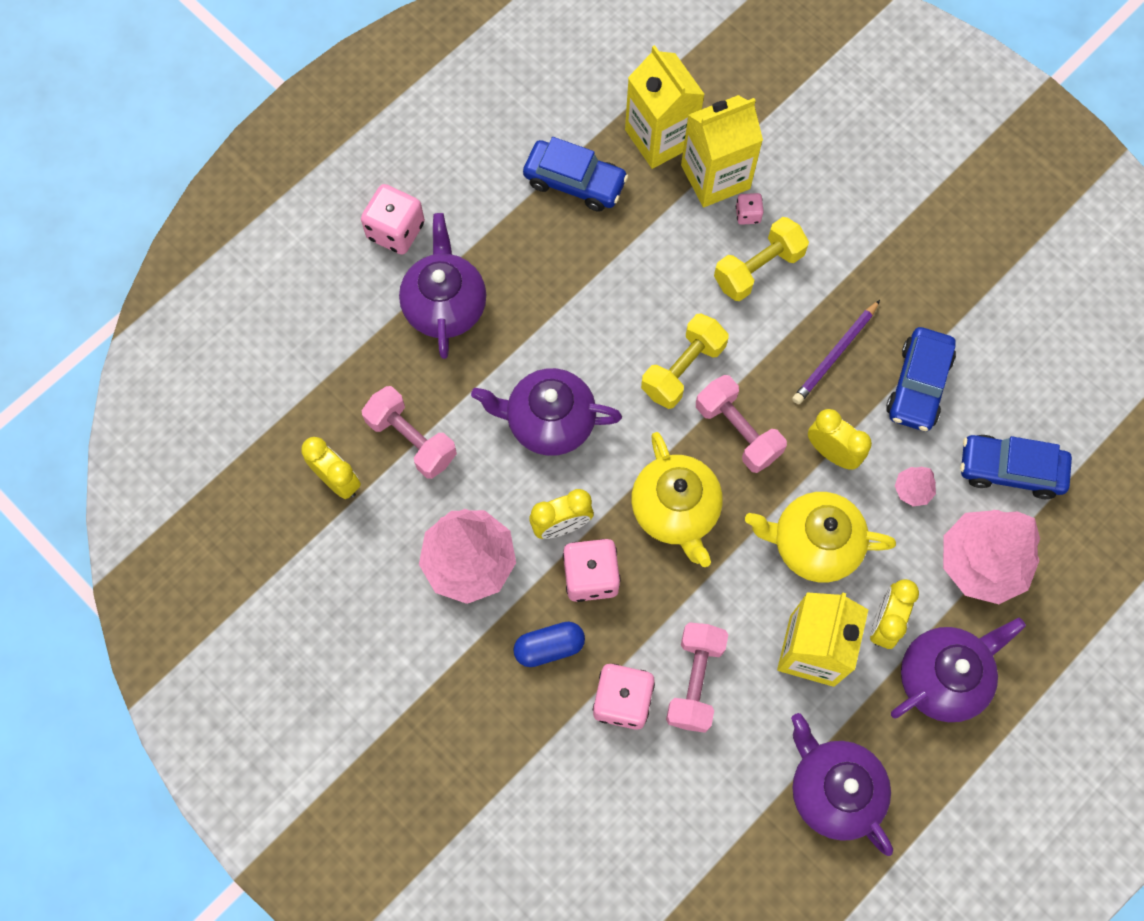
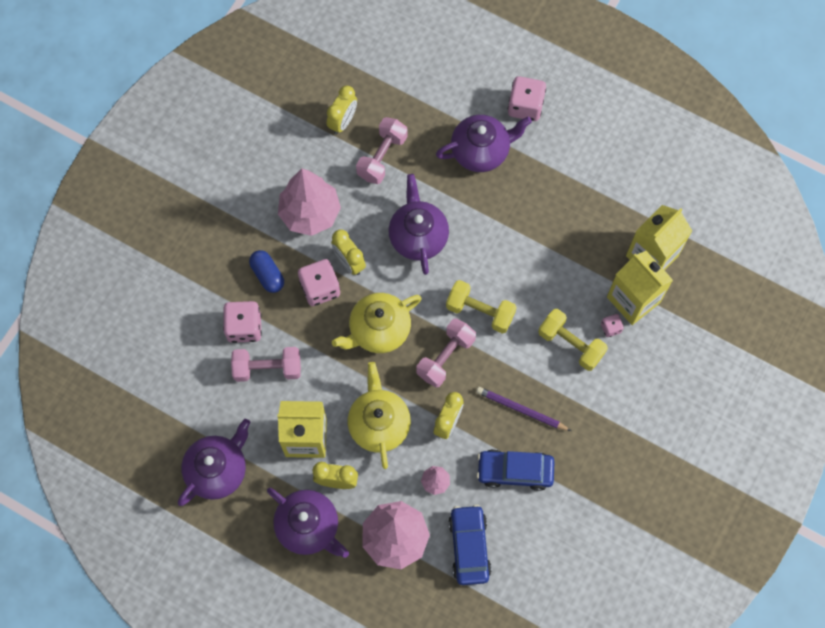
camera: 75 degrees right, 0 degrees up
blue car [523,137,628,212] -> none

